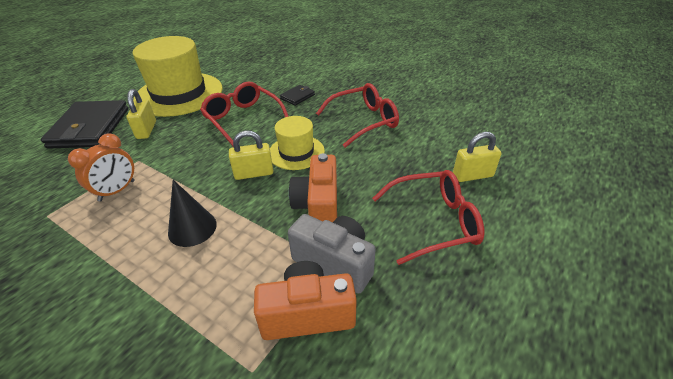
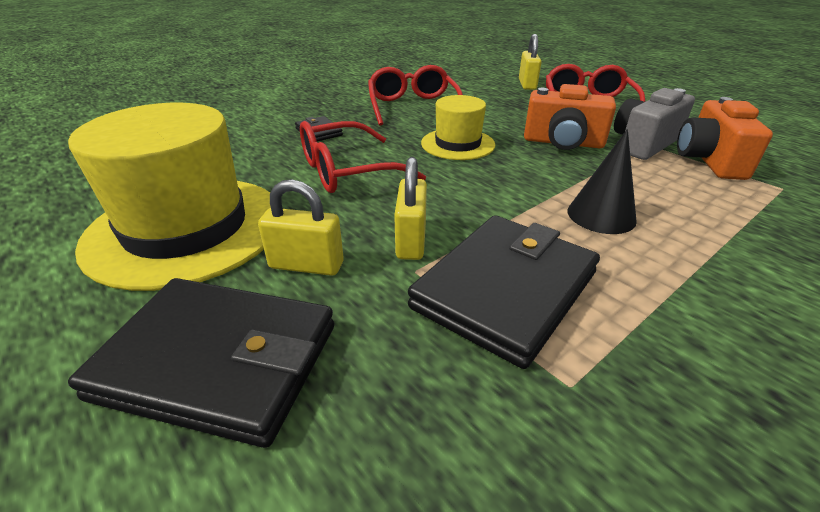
camera: 75 degrees left, 5 degrees down
orange clock [68,133,135,202] -> black wallet [408,215,600,369]
yellow padlock [229,130,273,180] -> yellow padlock moved to [394,157,427,260]

